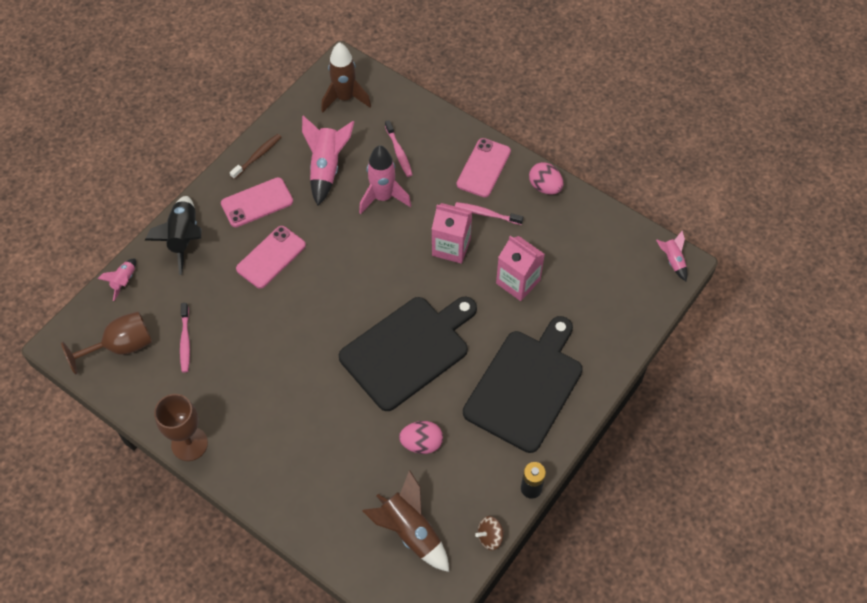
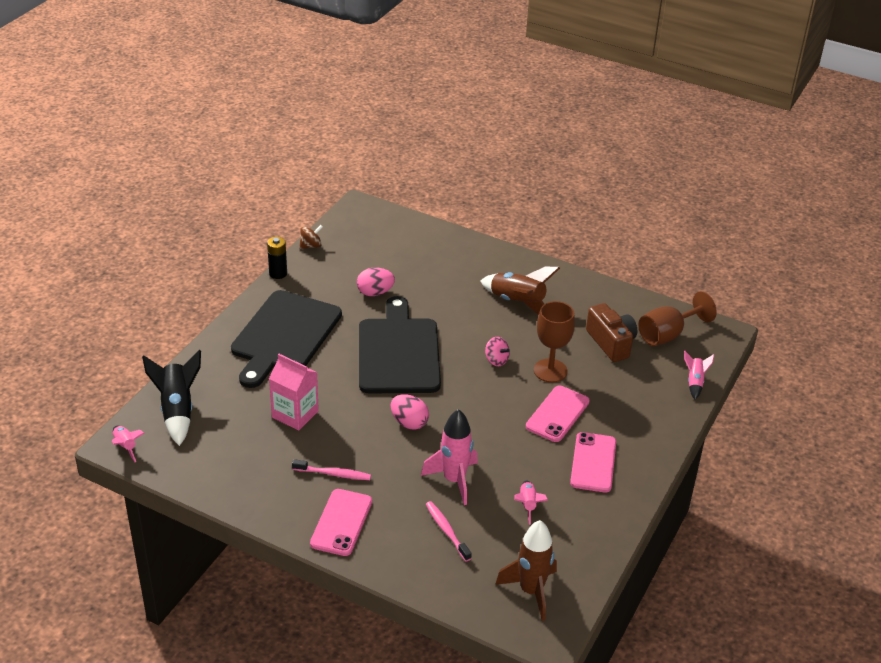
camera: 170 degrees right, 20 degrees down
black rocket [145,196,201,275] -> black rocket moved to [142,350,201,446]
brown goblet [154,394,208,461] -> brown goblet moved to [534,301,575,383]
pink toothbrush [180,303,190,373] -> brown camera [586,303,637,362]
pink phone [221,177,293,227] -> pink phone turned 45 degrees counterclockwise [570,432,616,493]
brown toothbrush [230,134,281,179] -> none
pink rocket [302,116,354,206] -> pink rocket [514,481,548,525], size x0.54
black cutting board [339,297,477,411] -> black cutting board turned 135 degrees clockwise [359,296,441,393]
brown rocket [363,470,449,572] -> brown rocket moved to [480,267,560,315]
pink carton [432,203,472,264] -> none
pink egg [529,162,563,194] -> pink egg moved to [391,394,429,430]
none -> pink spinning top [485,337,510,366]

